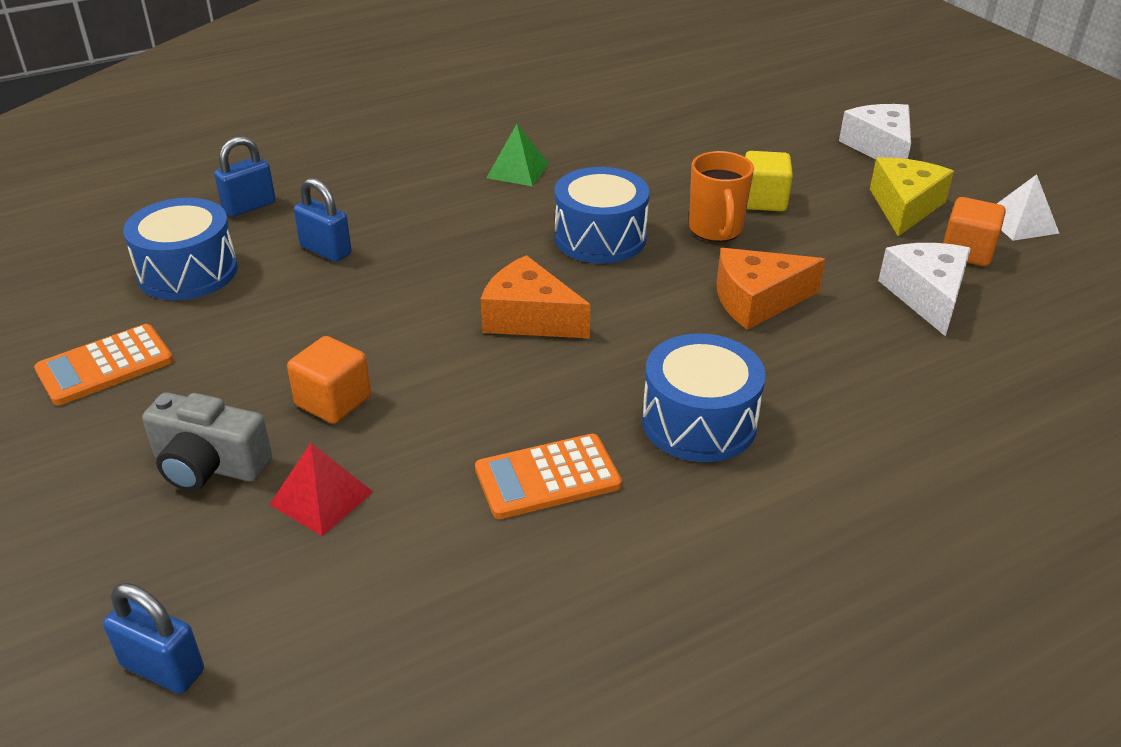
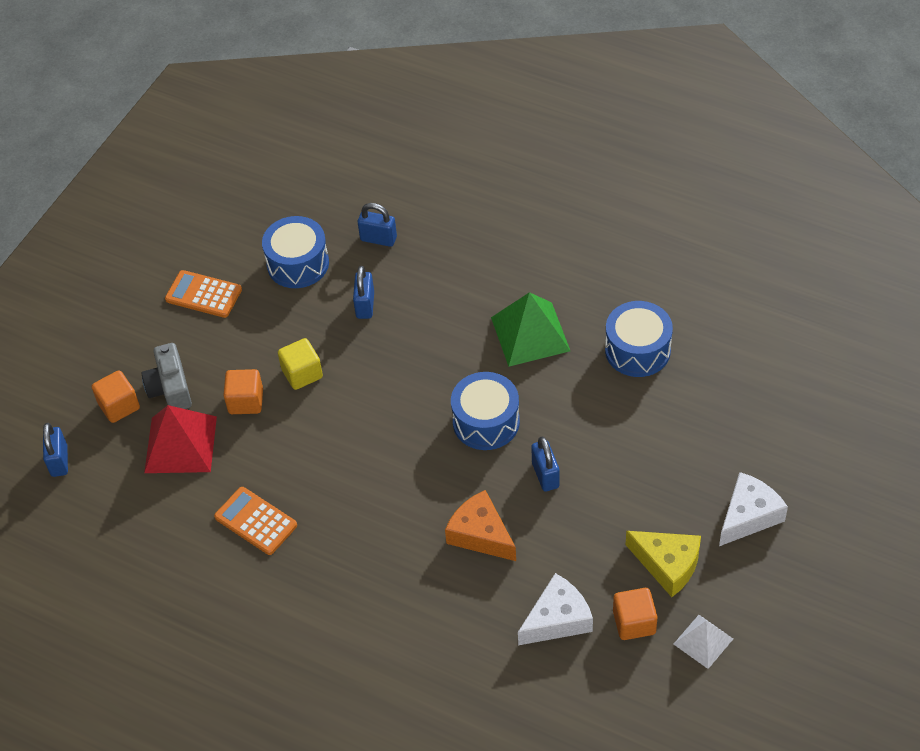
camera: 60 degrees right, 15 degrees up
red pyramid [269,443,373,536] -> red pyramid [144,405,217,473], size x1.69
orange cheese [481,255,591,338] -> none
green pyramid [486,124,549,186] -> green pyramid [491,292,570,367], size x1.69
blue drum [642,333,766,462] -> blue drum moved to [605,301,673,377]
orange mug [689,151,754,242] -> blue padlock [531,436,560,491]
yellow cube [745,151,793,211] -> yellow cube moved to [278,338,323,390]
yellow cheese [870,158,954,236] -> yellow cheese turned 45 degrees clockwise [626,531,701,597]
none -> orange cube [92,370,140,423]

